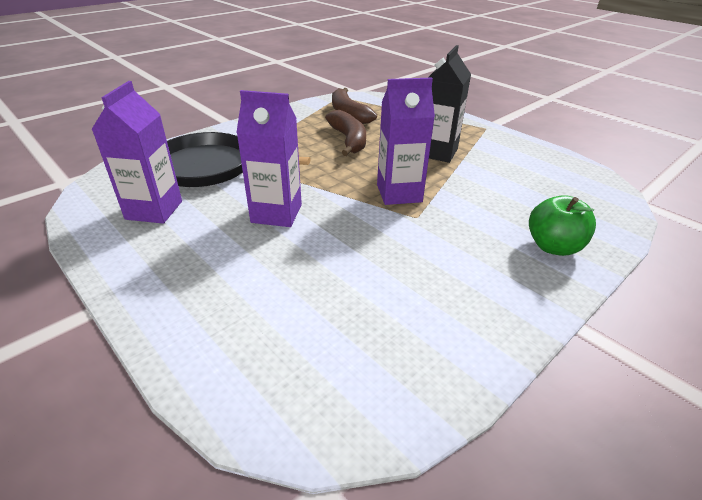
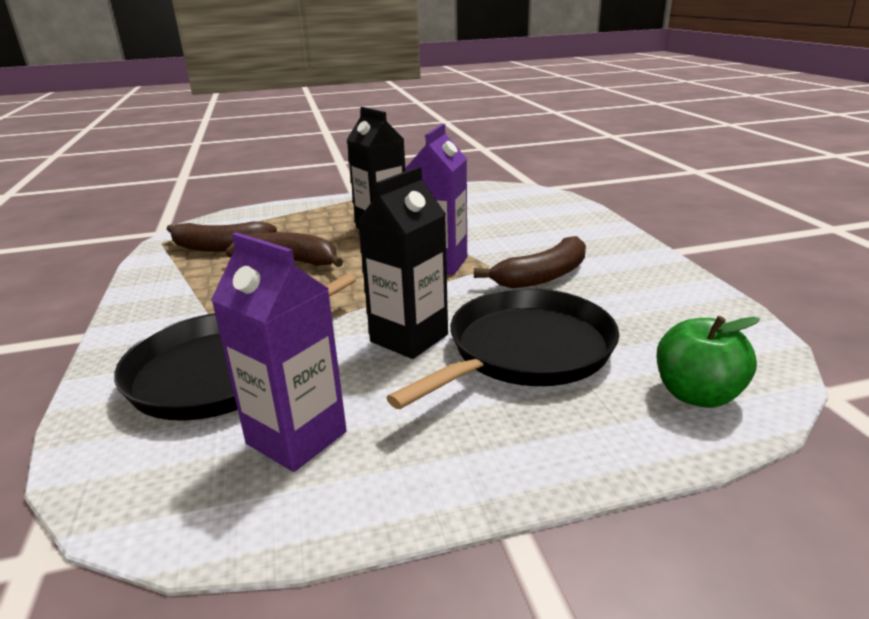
camera: 60 degrees left, 10 degrees down
purple carton [236,90,302,227] -> black carton [358,167,448,359]
green apple [529,195,596,256] -> green apple moved to [657,316,760,408]
none -> black pan [386,288,619,409]
none -> brown banana [474,236,586,288]

